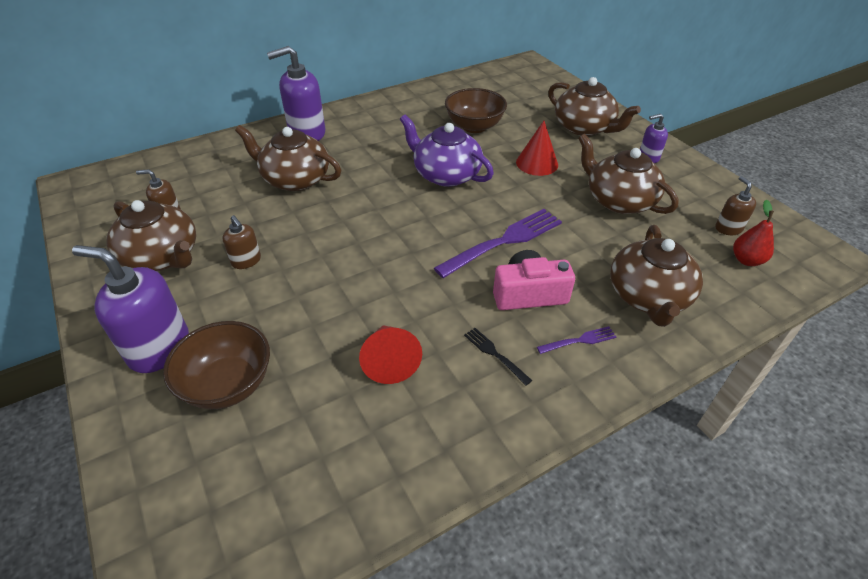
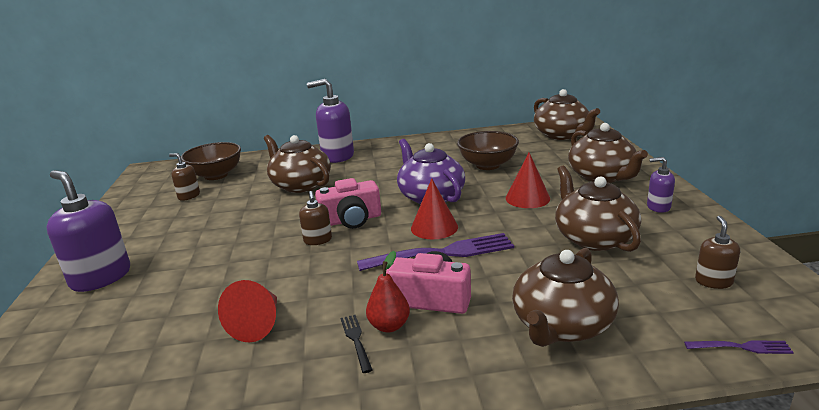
camera: 25 degrees right, 20 degrees down
brown teapot [106,200,196,271] -> brown teapot moved to [534,89,600,140]
brown bowl [163,321,270,409] -> brown bowl moved to [181,142,241,180]
brown soap dispenser [222,215,261,269] -> brown soap dispenser moved to [299,191,332,245]
purple fork [537,326,616,354] -> purple fork moved to [684,340,794,354]
red pear [733,200,774,266] -> red pear moved to [366,251,410,333]
none -> pink camera [315,178,381,229]
none -> red cone [411,179,458,239]

